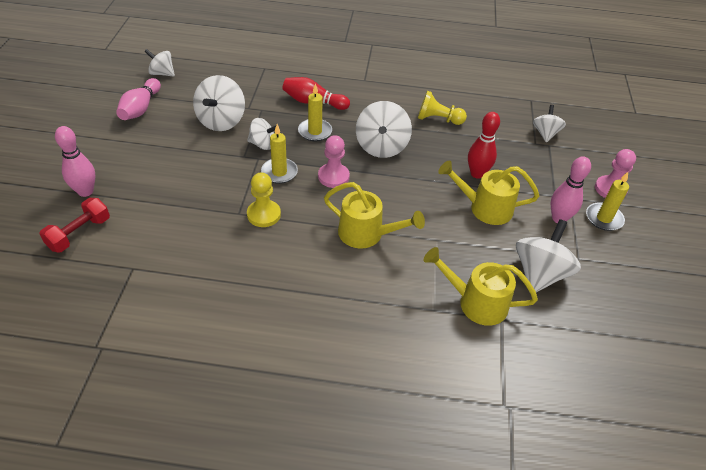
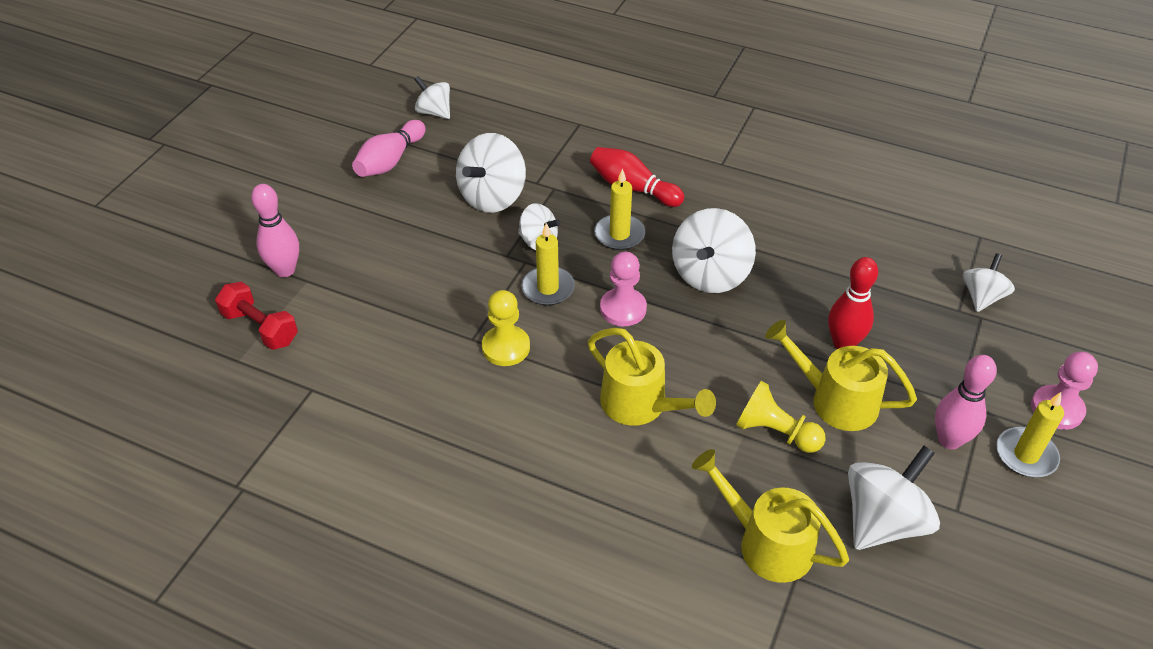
camera: 20 degrees right, 0 degrees up
red dumbbell [39,198,110,252] -> red dumbbell turned 75 degrees clockwise [215,282,298,350]
yellow pawn [418,91,467,125] -> yellow pawn moved to [736,381,826,453]

